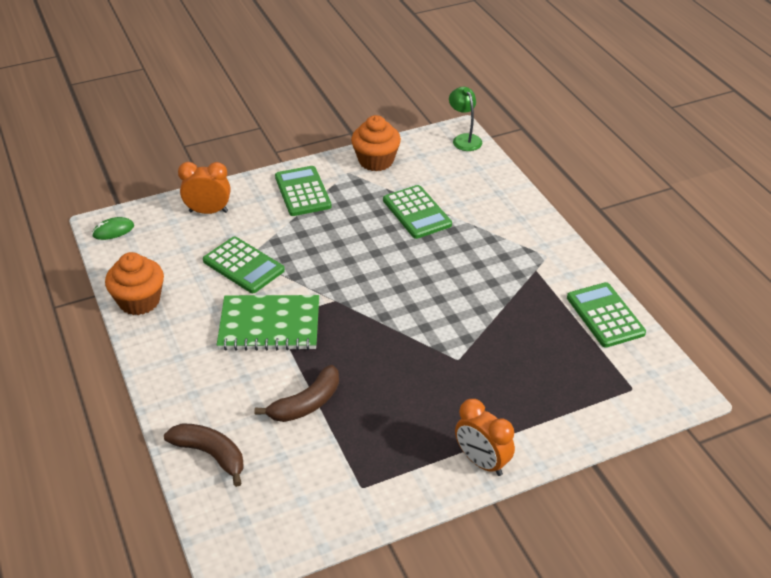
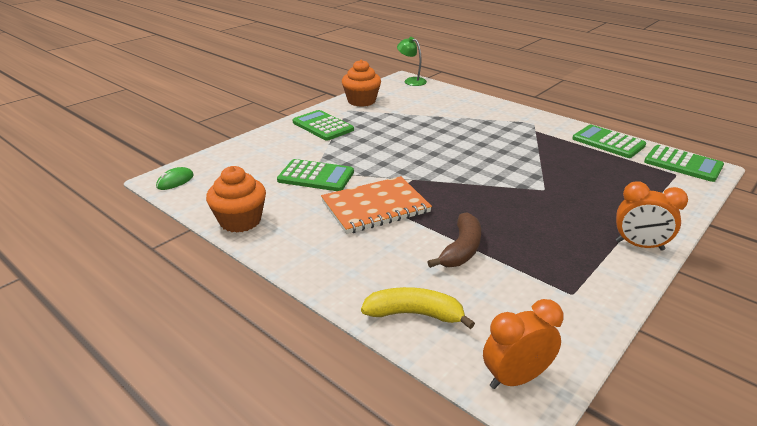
camera: 25 degrees left, 10 degrees down
brown banana [164,423,244,487] -> yellow banana [361,287,475,329]
orange clock [178,162,231,214] -> orange clock moved to [483,299,564,389]
green notebook [217,295,319,351] -> orange notebook [321,176,432,234]
green calculator [383,185,452,239] -> green calculator moved to [644,145,724,182]

